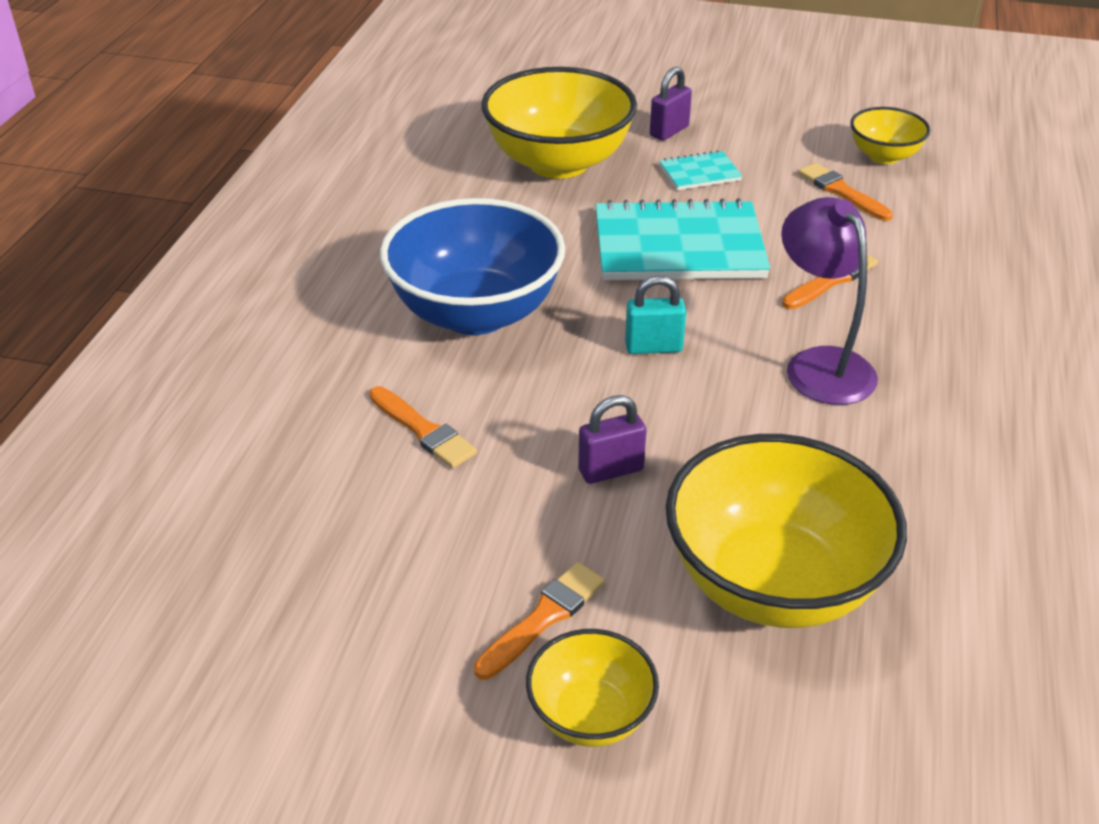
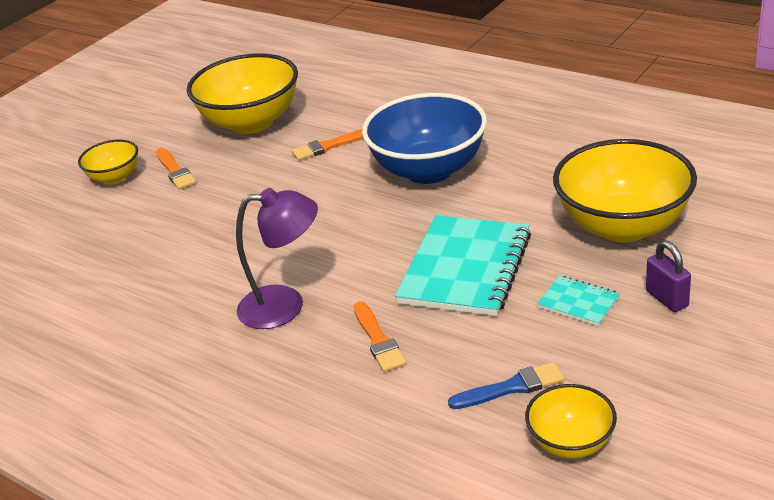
camera: 115 degrees right, 5 degrees down
purple padlock [578,395,647,484] -> none
turquoise padlock [625,276,686,354] -> none
turquoise notebook [659,150,742,190] -> turquoise notebook turned 60 degrees counterclockwise [537,276,620,326]
yellow bowl [666,434,907,628] -> yellow bowl moved to [187,53,298,134]
orange brush [798,163,893,221] -> blue brush [448,362,564,409]

